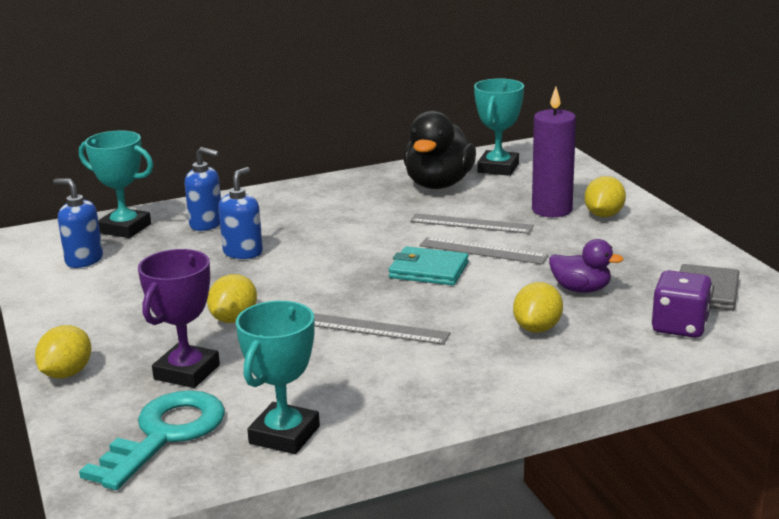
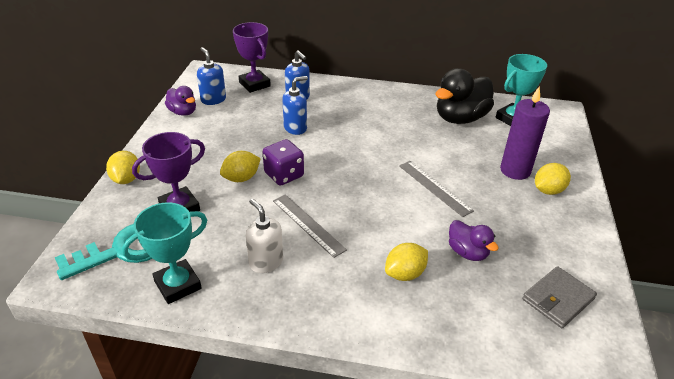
camera: 30 degrees right, 15 degrees up
yellow lemon [35,325,91,379] -> yellow lemon turned 60 degrees counterclockwise [106,151,140,184]
turquoise trophy [79,131,153,238] -> purple trophy [233,22,271,93]
turquoise wallet [389,246,469,285] -> none
grey ruler [410,213,534,234] -> none
purple dice [651,270,712,338] -> purple dice moved to [263,139,304,185]
none -> purple duck [165,86,196,116]
none -> white soap dispenser [246,198,283,273]

